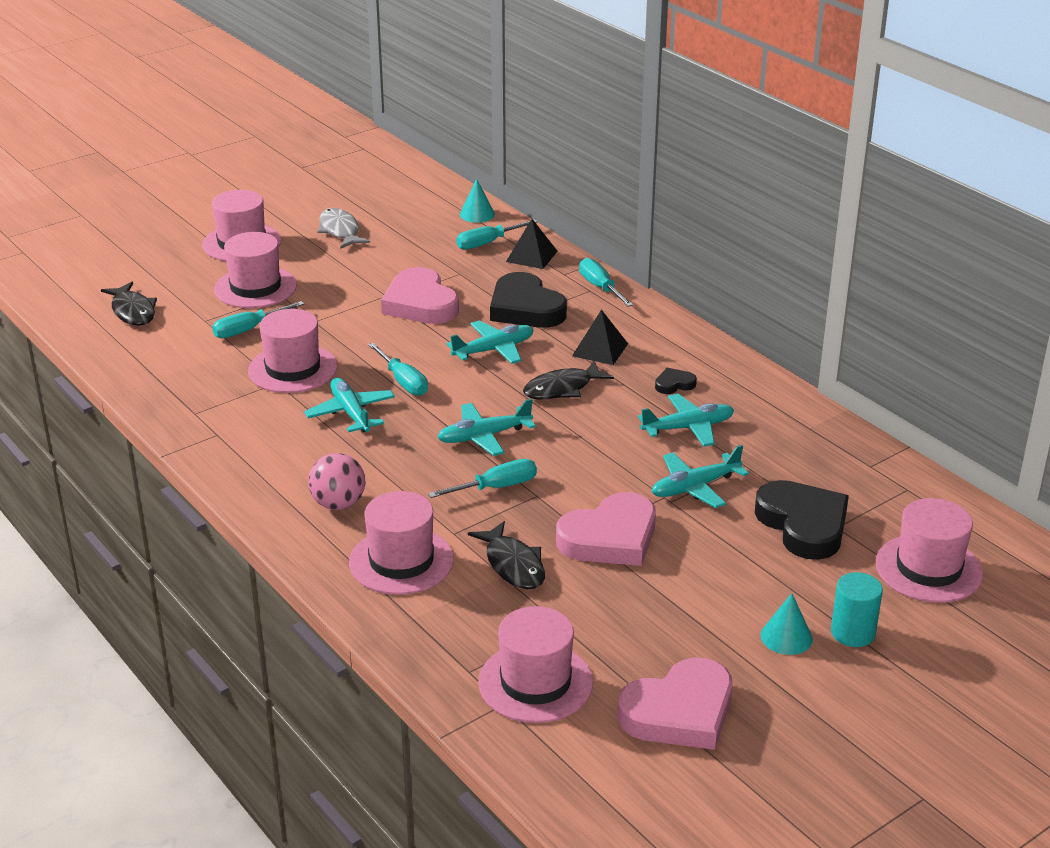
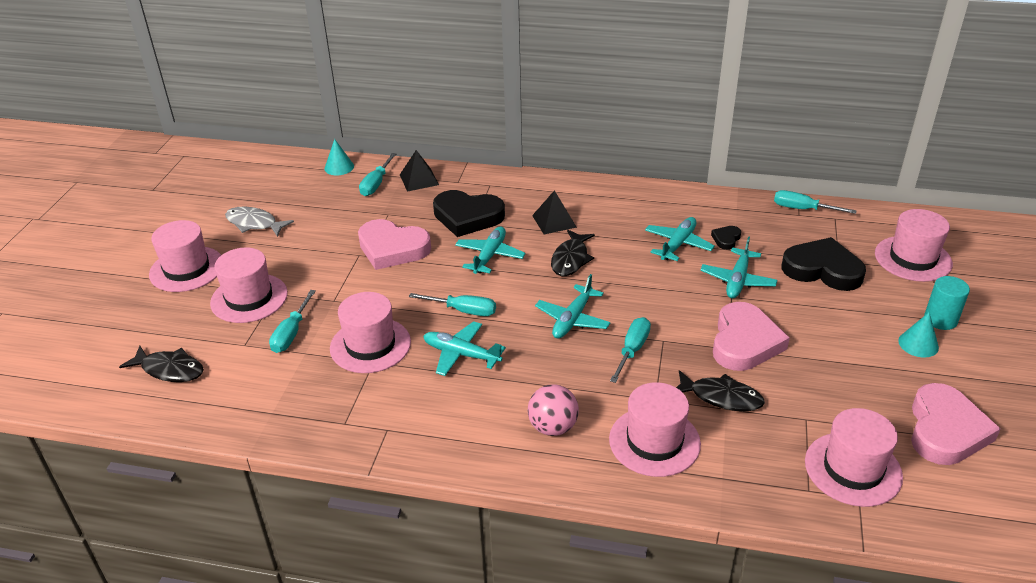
camera: 40 degrees left, 5 degrees up
turquoise screwdriver [579,258,633,307] -> turquoise screwdriver moved to [774,190,857,214]
black heart [655,368,697,394] -> black heart moved to [711,226,741,250]

